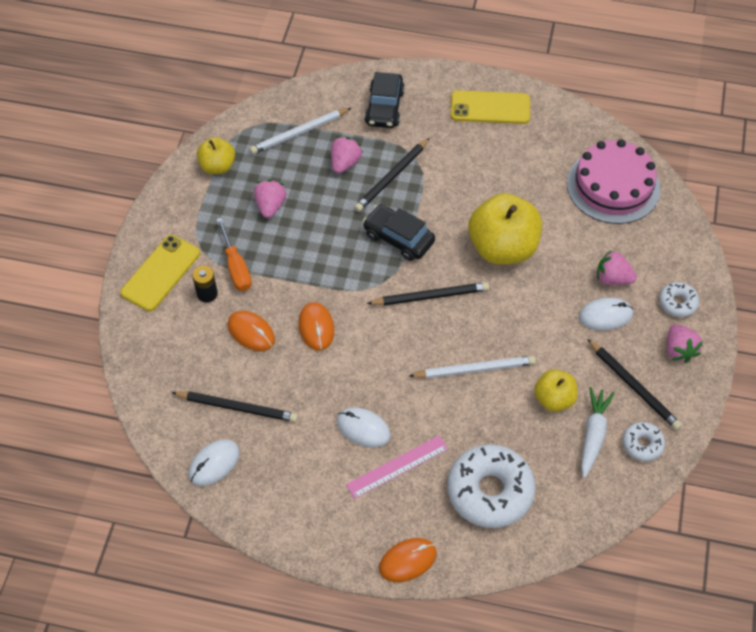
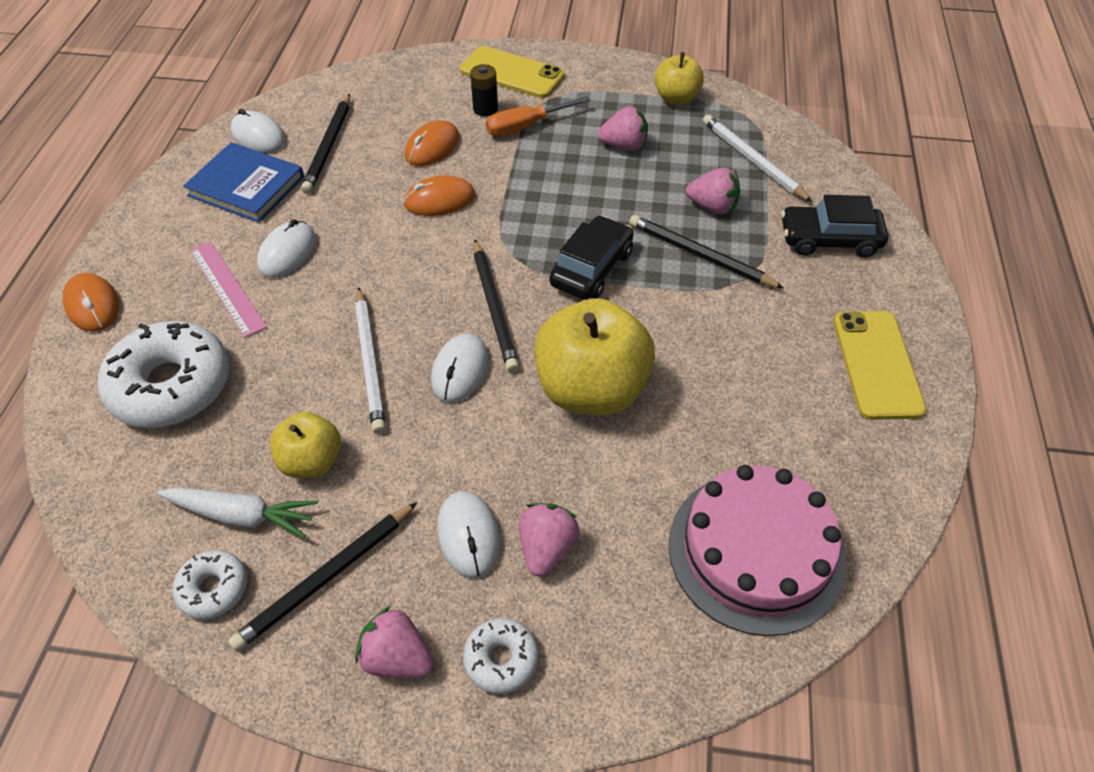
camera: 85 degrees right, 5 degrees down
pink strawberry [667,324,703,363] -> pink strawberry turned 45 degrees clockwise [355,606,433,678]
none -> blue book [183,142,304,223]
none -> white mouse [431,334,489,402]

